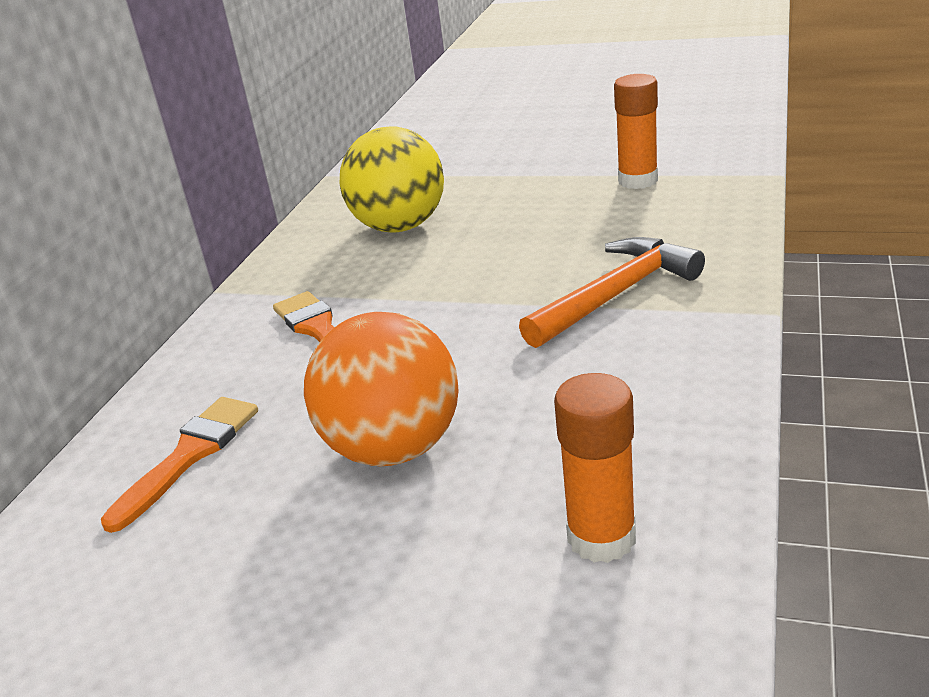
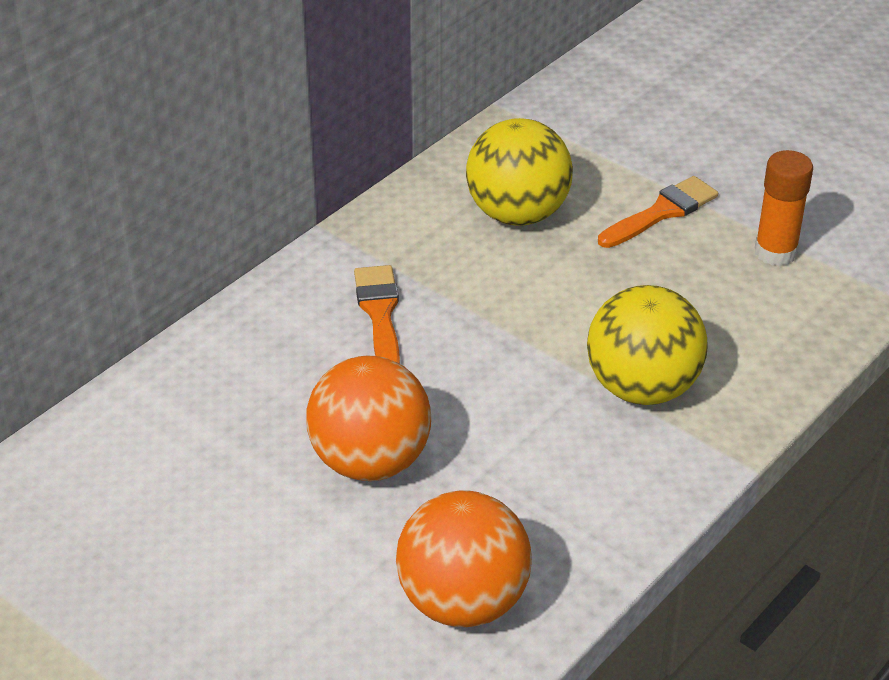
camera: 20 degrees right, 10 degrees up
orange brush [101,397,258,533] -> orange brush moved to [598,176,718,248]
orange hammer [519,237,705,348] -> yellow ball [587,285,708,405]
orange glue stick [554,373,636,563] -> orange ball [396,490,532,627]

